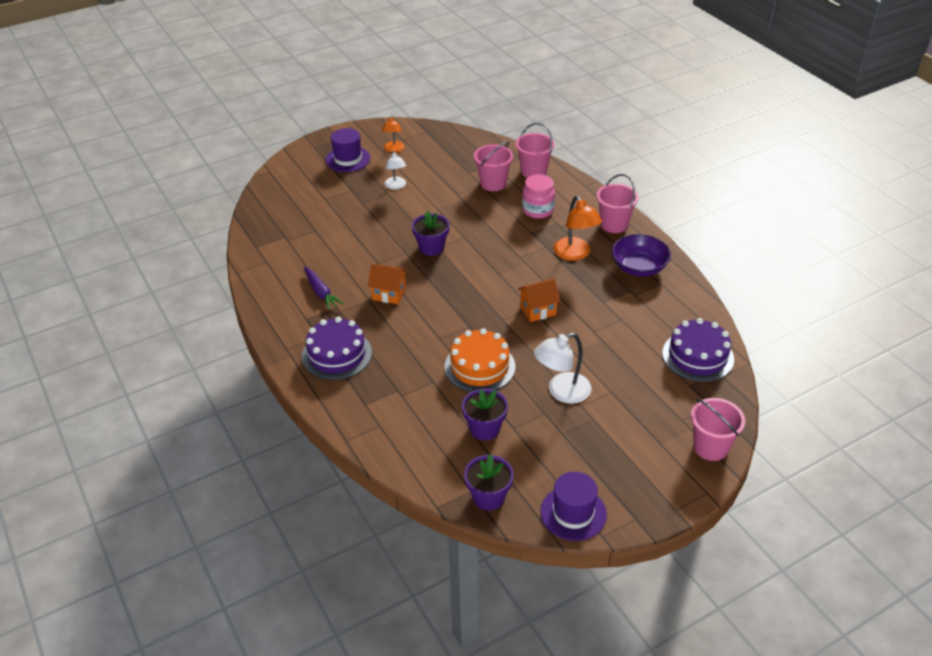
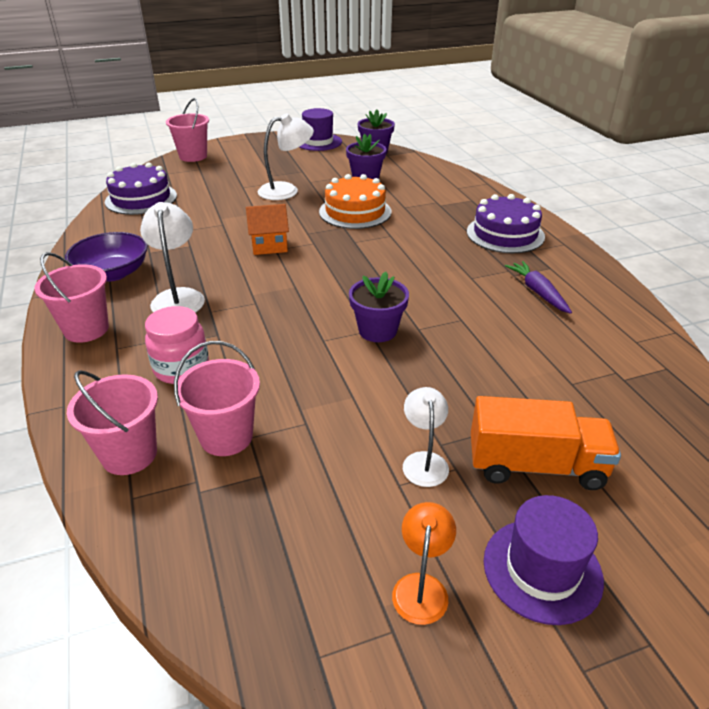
camera: 170 degrees left, 5 degrees down
orange house [368,264,408,304] -> none
orange lamp [554,196,602,261] -> white lamp [140,202,205,313]
none -> orange truck [471,396,621,490]

